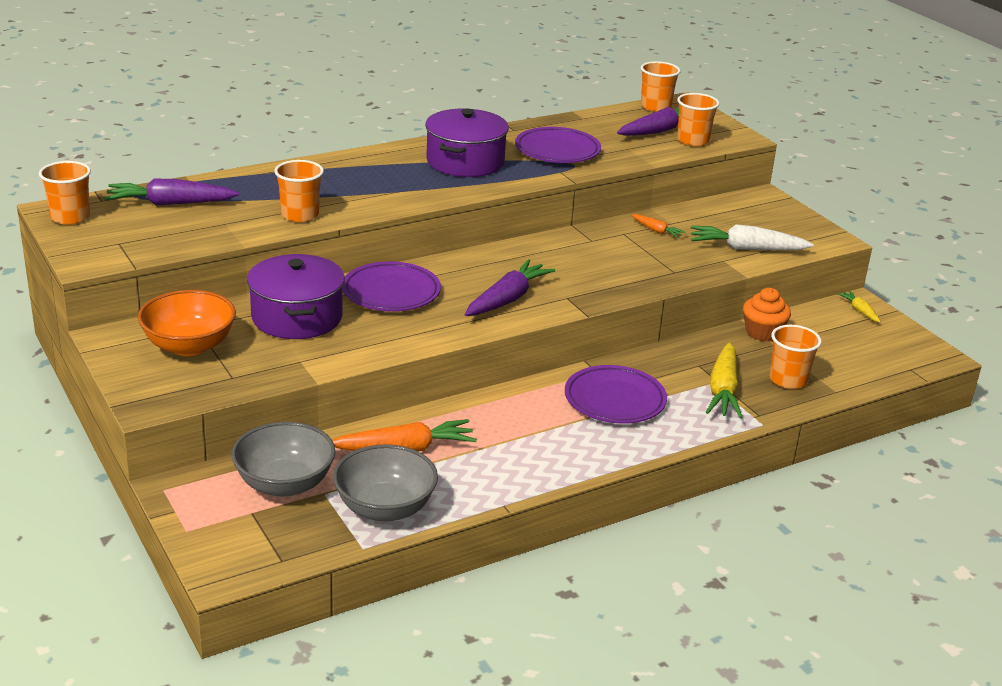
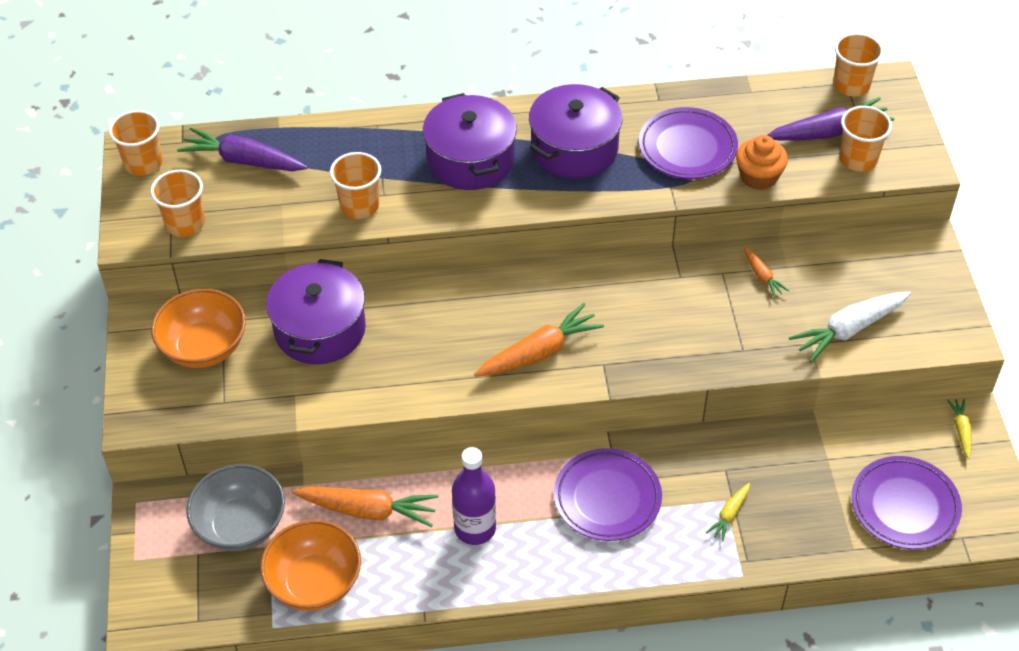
camera: 25 degrees right, 20 degrees up
grey bowl [333,444,438,522] -> orange bowl [260,520,361,611]
purple plate [342,261,441,311] -> purple plate moved to [852,456,962,549]
purple carrot [465,259,556,316] -> orange carrot [474,303,604,377]
white carrot [691,224,814,250] -> white carrot turned 60 degrees counterclockwise [789,291,911,362]
yellow carrot [706,342,742,418] -> yellow carrot [706,483,750,542], size x0.51
orange cupcake [743,288,791,341] -> orange cupcake moved to [736,135,788,190]
orange cup [769,325,822,389] -> orange cup moved to [150,169,205,237]
none -> purple pot [423,93,517,190]
none -> purple bottle [452,447,496,545]

